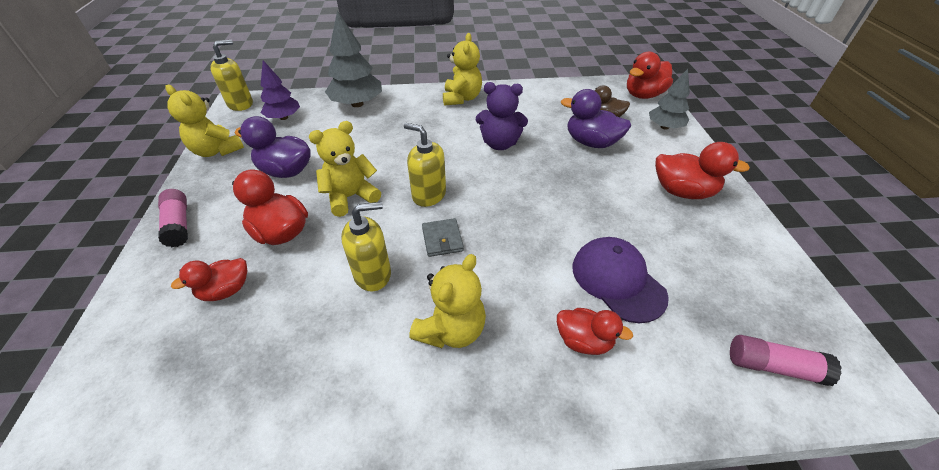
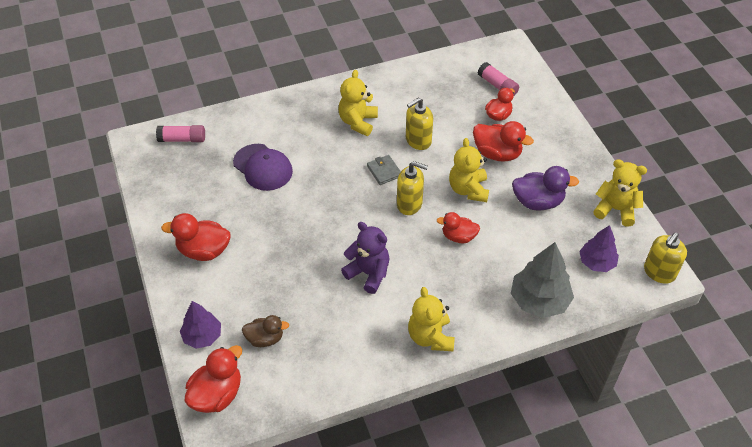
camera: 165 degrees right, 5 degrees up
pink glue stick [158,189,188,247] -> pink glue stick moved to [478,62,519,96]
yellow teddy bear [309,121,381,217] -> yellow teddy bear turned 135 degrees clockwise [449,138,489,202]
purple teddy bear [476,82,528,150] -> purple teddy bear turned 45 degrees clockwise [341,222,390,294]
red duck [557,308,633,355] -> red duck moved to [437,212,480,243]
purple duck [561,89,631,148] -> none
grey tree [649,69,690,130] -> purple tree [180,301,221,349]

